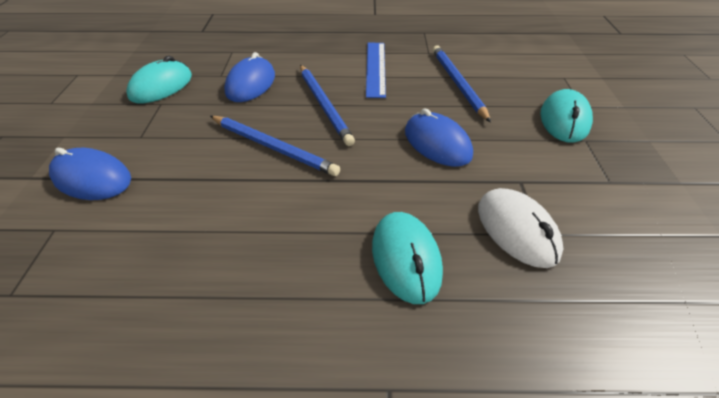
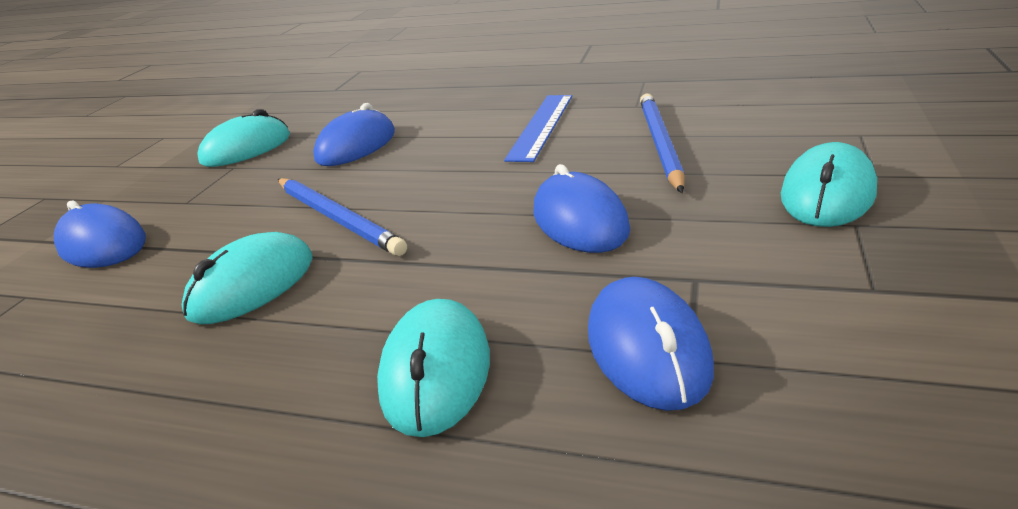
camera: 20 degrees right, 15 degrees down
blue pencil [300,65,355,146] -> none
white mouse [478,188,563,268] -> blue mouse [588,277,714,411]
none -> turquoise mouse [182,232,312,324]

